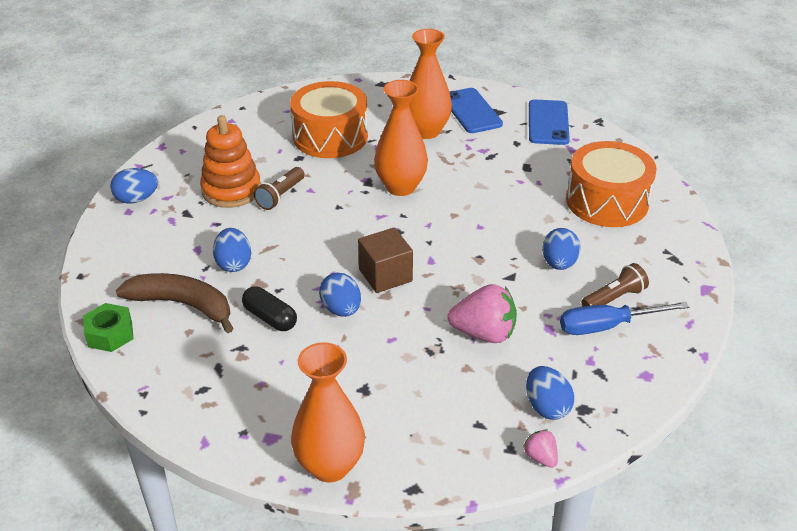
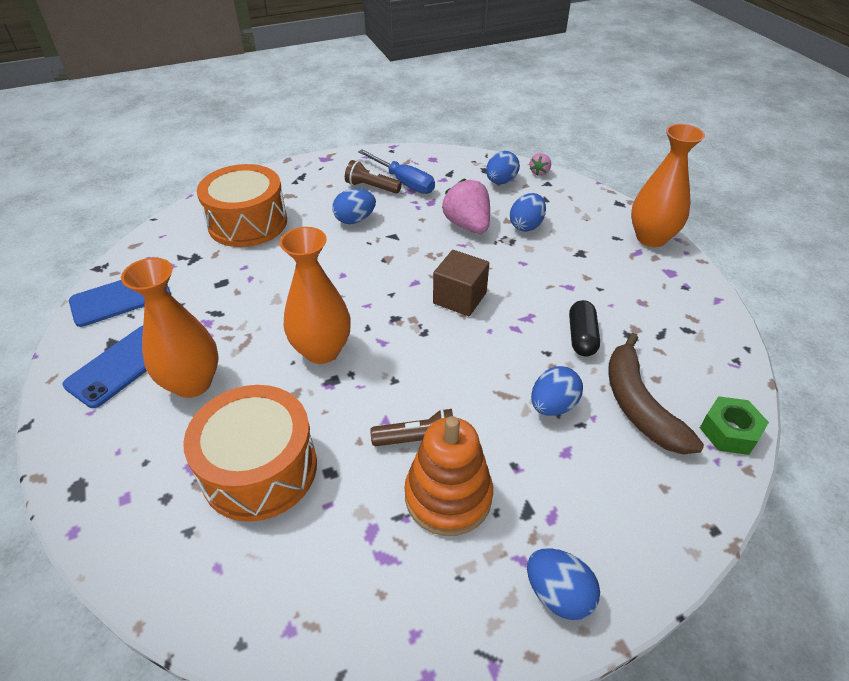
camera: 125 degrees left, 5 degrees up
blue egg [319,273,361,317] -> blue egg moved to [510,193,546,232]

